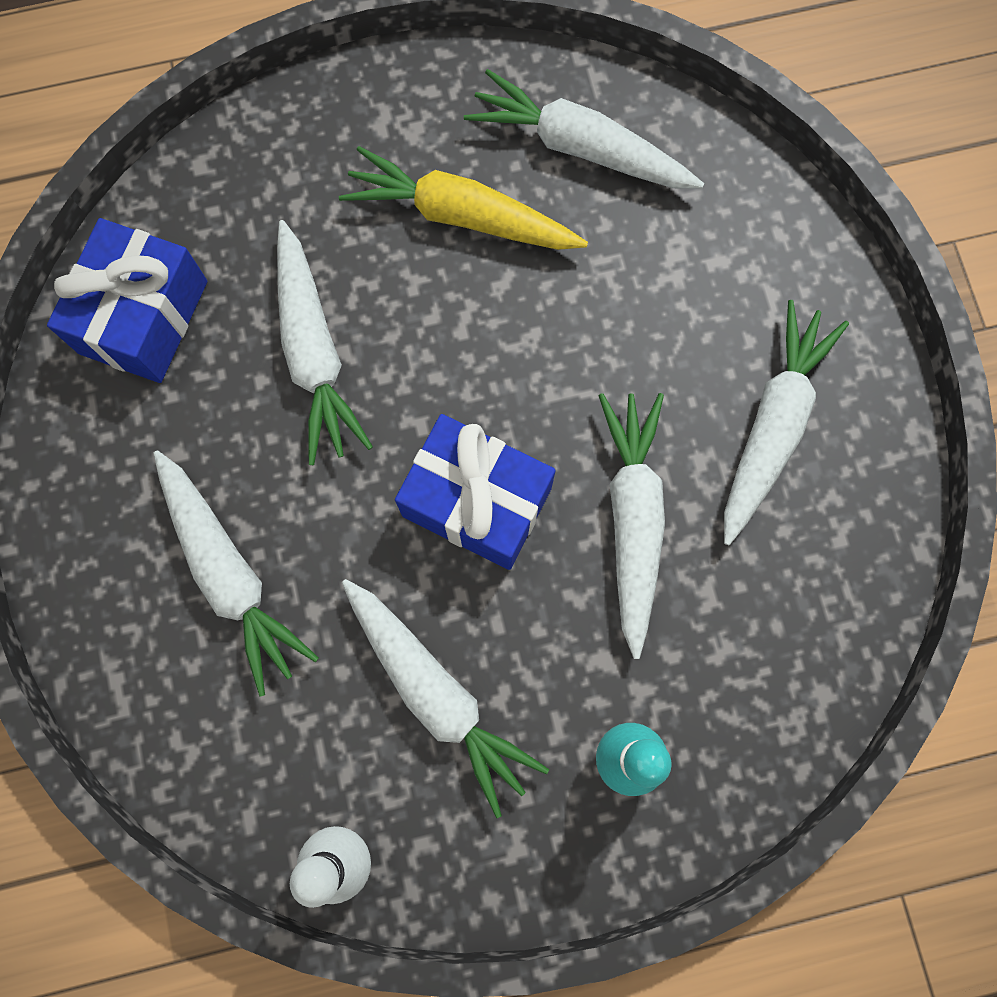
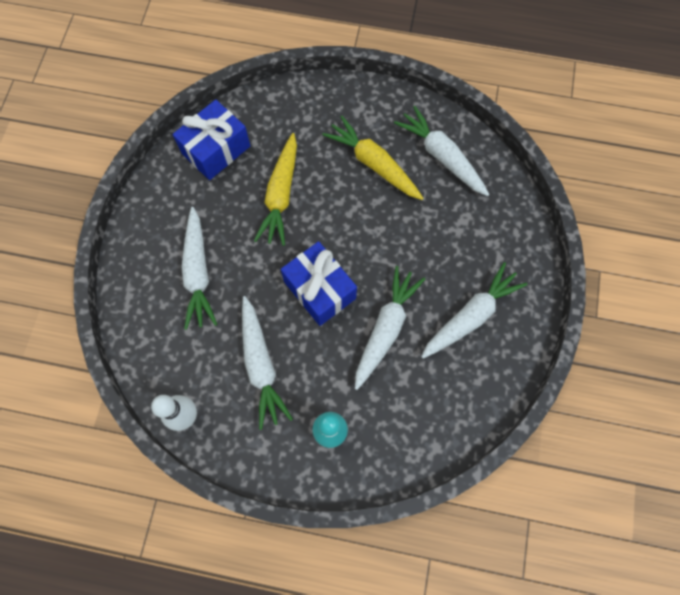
camera: 25 degrees right, 5 degrees down
white carrot [277,220,373,465] -> yellow carrot [254,133,297,246]

